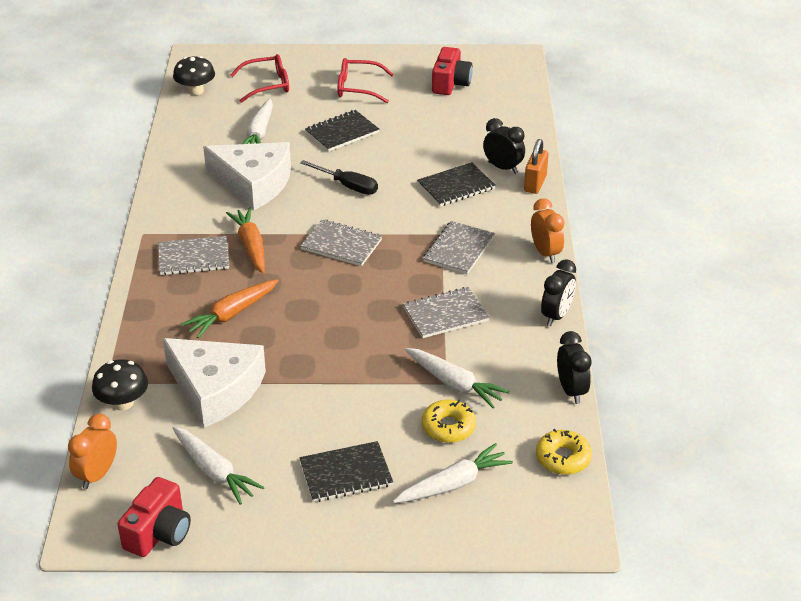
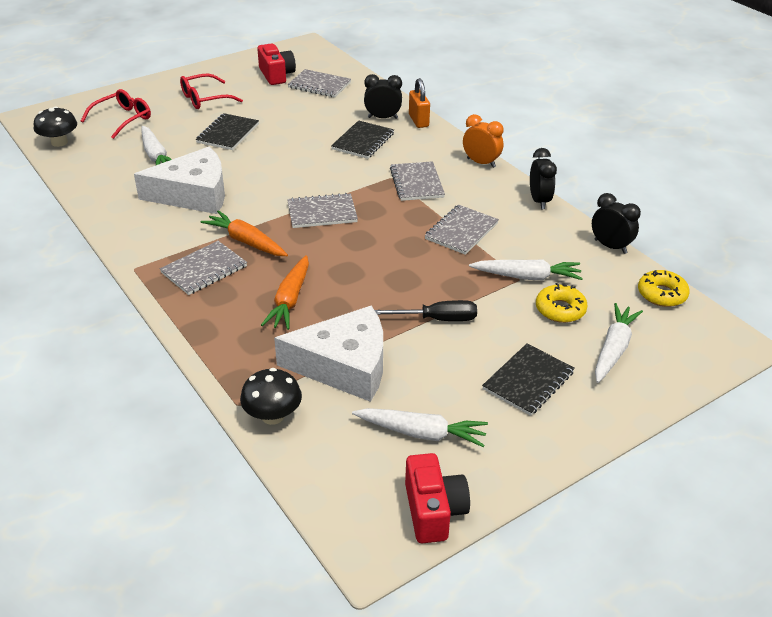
camera: 35 degrees left, 0 degrees up
orange clock [68,414,117,489] -> none
black screwdriver [300,160,378,195] -> black screwdriver moved to [375,300,477,321]
none -> grey notebook [288,69,351,97]

